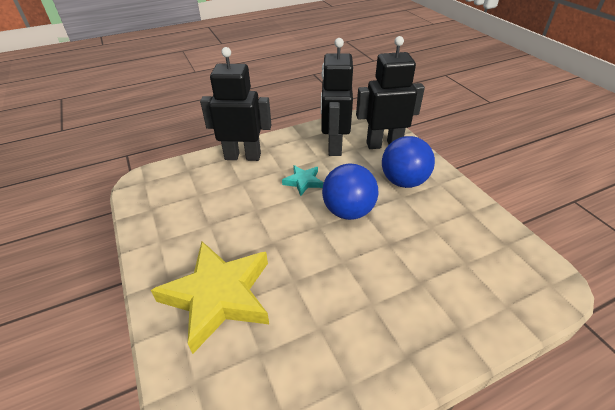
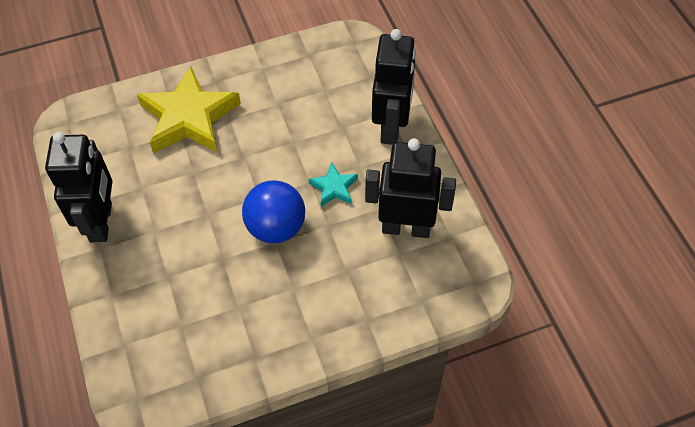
camera: 95 degrees right, 15 degrees up
black robot [356,36,425,149] -> black robot moved to [45,132,112,242]
blue ball [382,136,435,188] -> none

